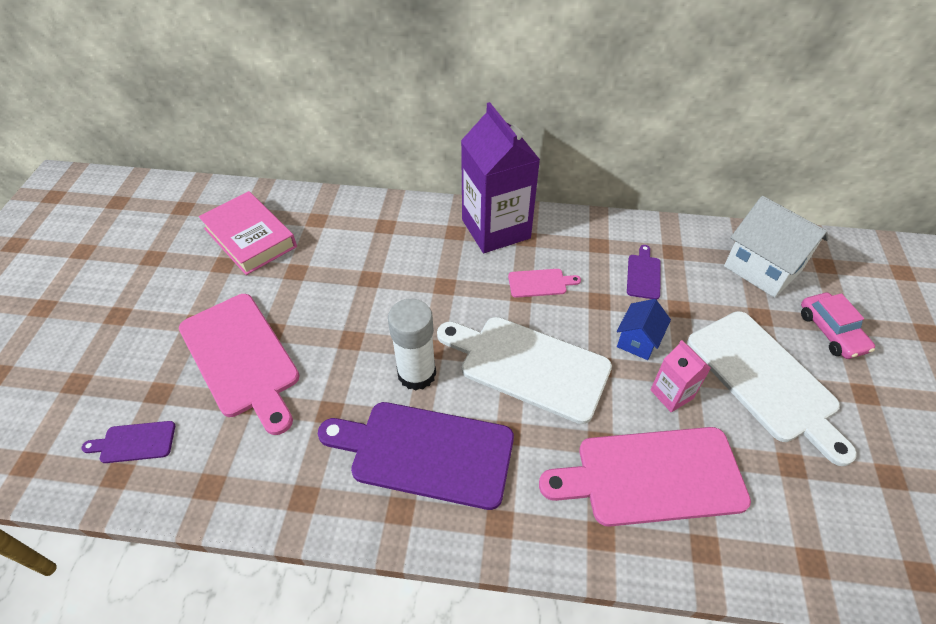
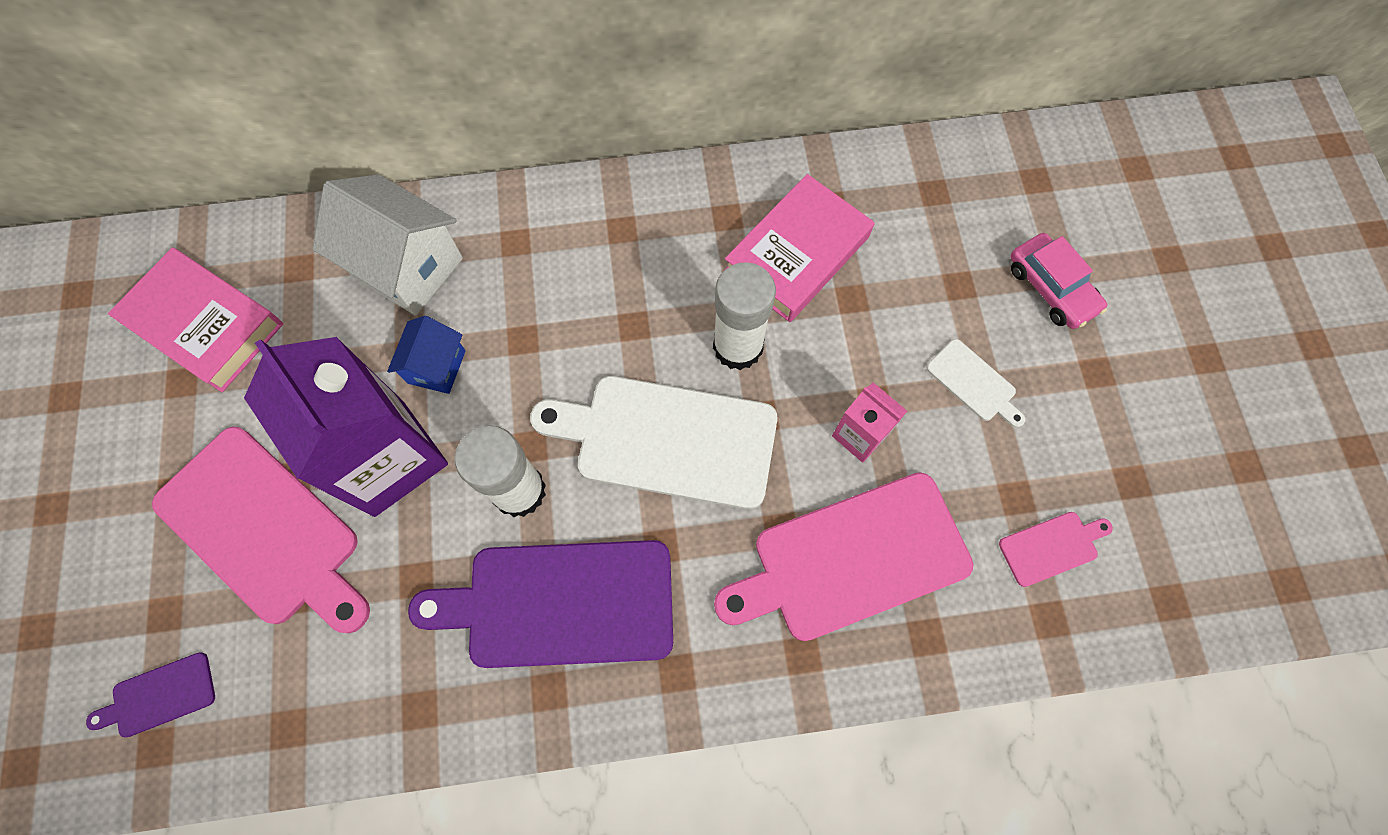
camera: 15 degrees left, 20 degrees up
purple carton [461,102,540,253] -> purple carton moved to [244,337,448,517]
pink cutting board [508,269,581,298] -> pink cutting board moved to [999,512,1113,587]
blue house [617,299,671,360] -> blue house moved to [387,316,465,394]
purple cutting board [627,245,661,300] -> pink book [725,174,874,322]
white cutting board [687,311,857,466] -> white cutting board [926,339,1026,428], size x0.45
white house [724,196,829,298] -> white house moved to [313,174,463,316]
none -> white glue stick [713,262,776,370]

